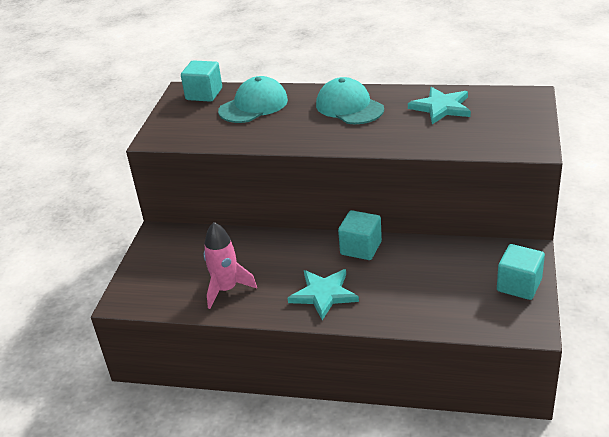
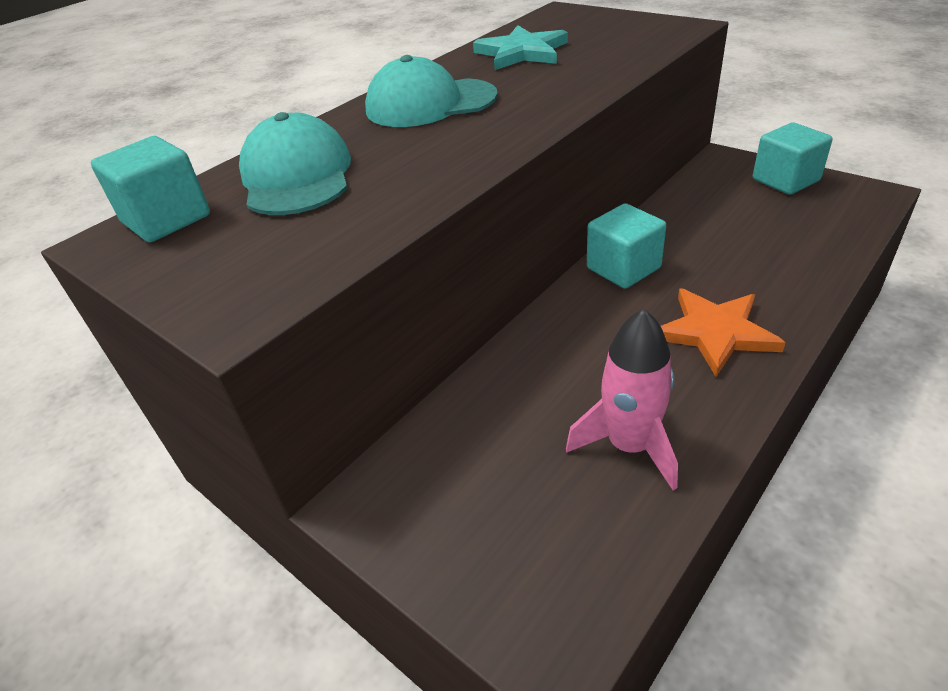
camera: 60 degrees left, 5 degrees up
turquoise star [288,269,359,320] -> orange star [661,289,786,377]

